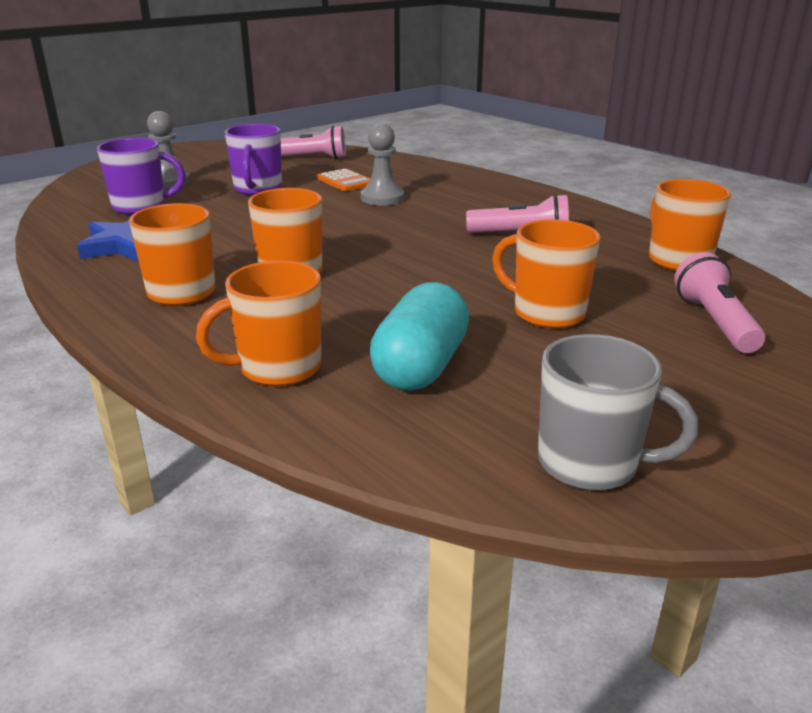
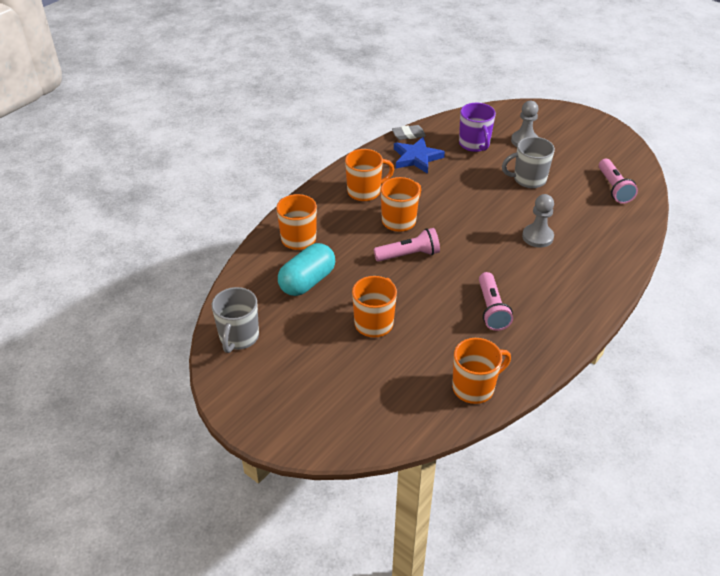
camera: 80 degrees right, 15 degrees up
purple mug [225,124,282,195] -> grey mug [502,137,555,188]
orange calculator [317,169,370,191] -> none
turquoise capsule [370,282,470,390] -> turquoise capsule turned 60 degrees counterclockwise [278,243,335,296]
pink flashlight [674,252,765,353] -> pink flashlight moved to [374,228,440,262]
none -> grey eraser [392,125,426,140]

